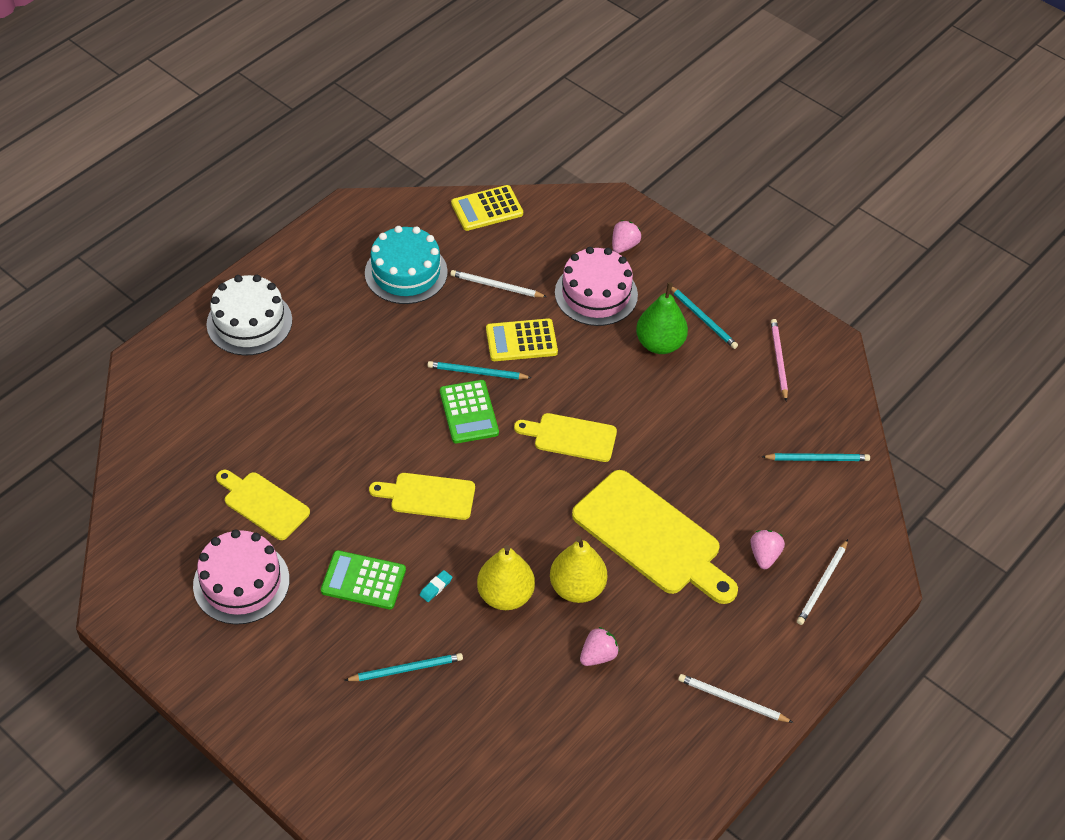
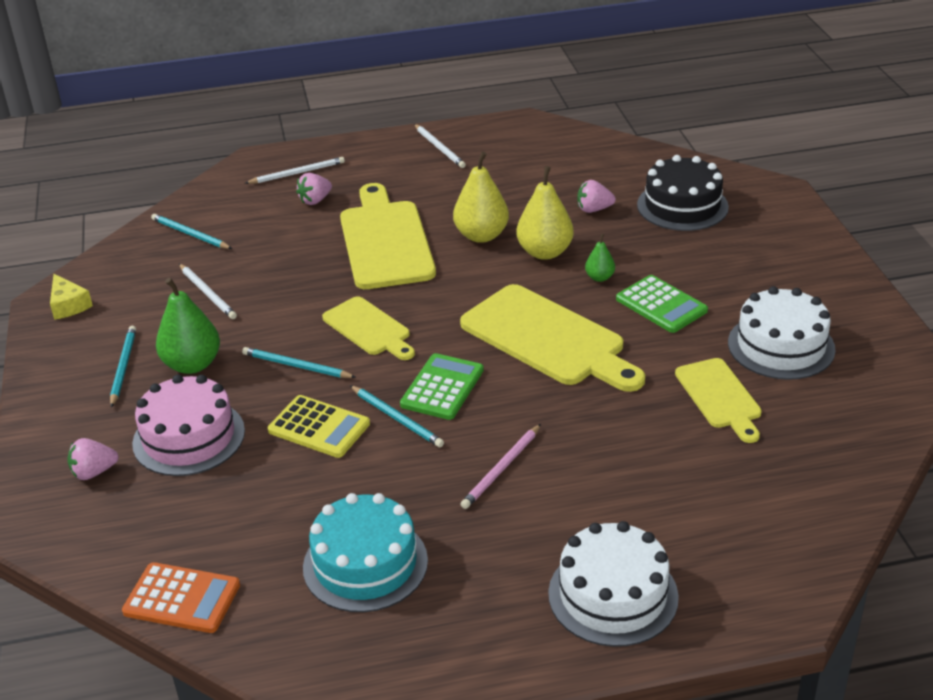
camera: 140 degrees left, 15 degrees down
pink cake [193,529,290,624] -> white cake [728,286,835,380]
turquoise pencil [344,653,463,681] -> turquoise pencil moved to [242,347,356,378]
yellow cutting board [369,473,475,520] -> yellow cutting board [460,284,645,392], size x1.72
turquoise eraser [420,570,452,602] -> green pear [585,234,615,282]
white pencil [450,270,547,297] -> white pencil moved to [179,264,237,319]
yellow calculator [451,185,523,231] -> orange calculator [122,562,240,633]
pink strawberry [580,627,619,666] -> pink strawberry moved to [577,180,616,213]
pink pencil [771,319,788,401] -> pink pencil moved to [460,424,541,509]
none -> yellow cheese [50,274,93,320]
none -> black cake [637,155,729,231]

